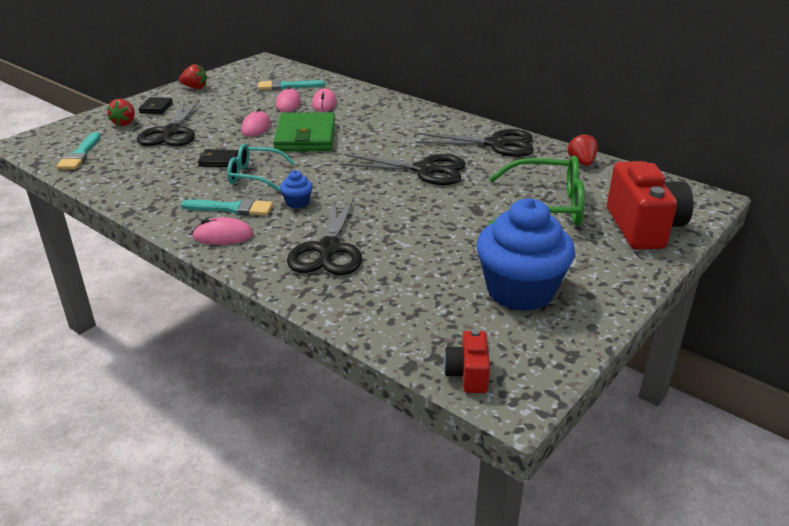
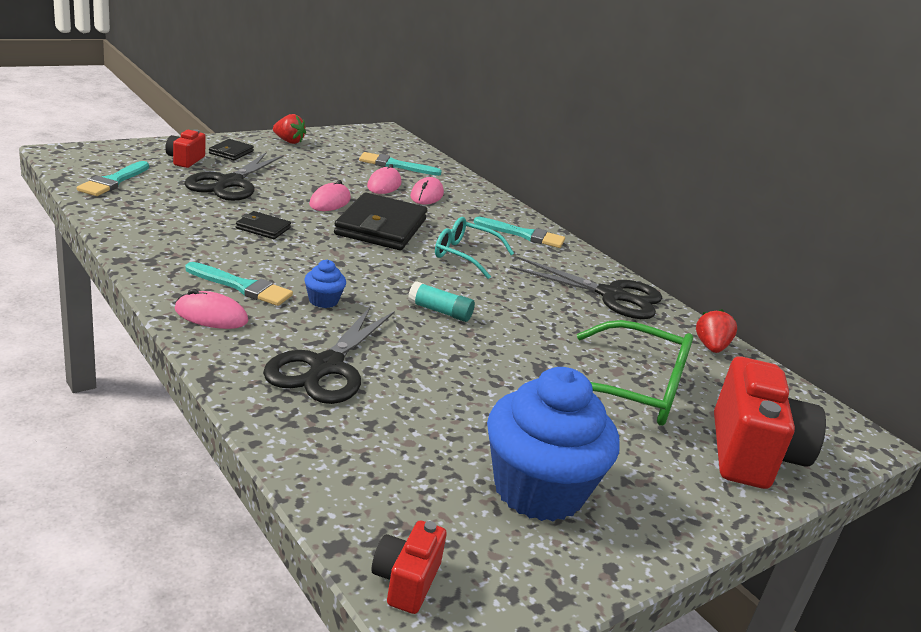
camera: 10 degrees right, 5 degrees down
red strawberry [107,99,135,126] -> red camera [165,129,206,168]
turquoise glasses [227,144,295,191] -> turquoise glasses moved to [435,217,514,279]
green wallet [273,112,335,151] -> black wallet [334,192,427,250]
black scissors [339,154,466,185] -> none
none -> turquoise glue stick [408,281,475,322]
none -> turquoise brush [474,217,565,248]

